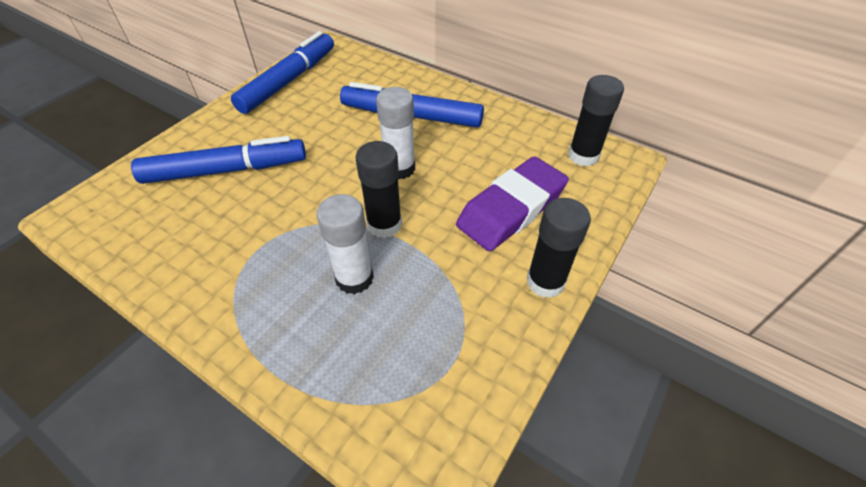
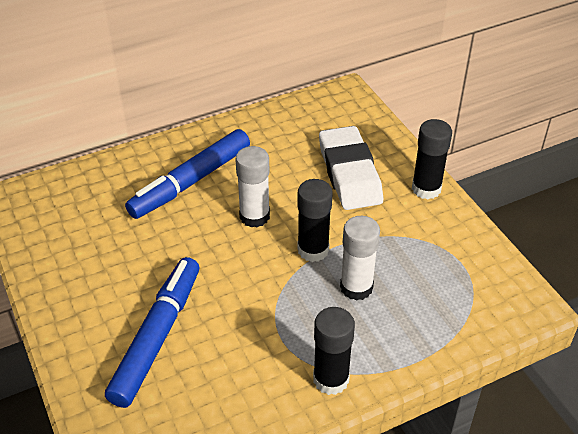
camera: 60 degrees left, 5 degrees down
blue marker [231,31,334,114] -> none
purple eraser [456,156,569,251] -> white eraser [319,126,383,210]
black glue stick [568,75,624,167] -> black glue stick moved to [313,307,355,395]

